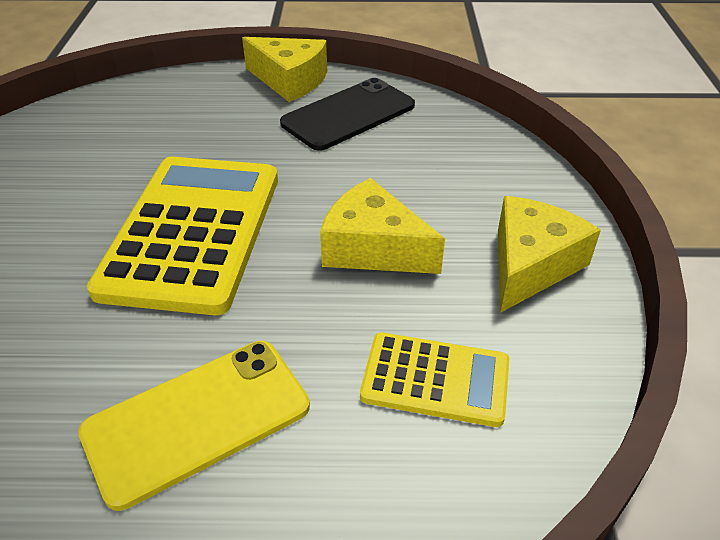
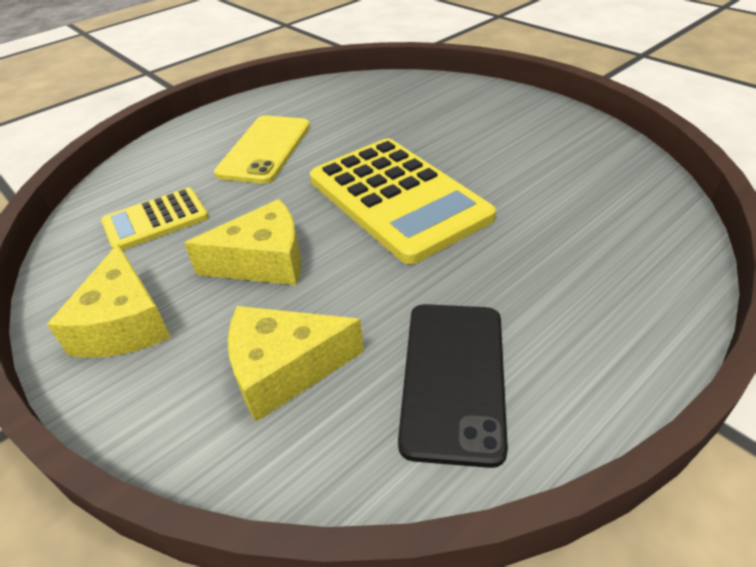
camera: 140 degrees right, 0 degrees up
yellow cheese [242,37,327,102] -> yellow cheese moved to [228,306,364,422]

